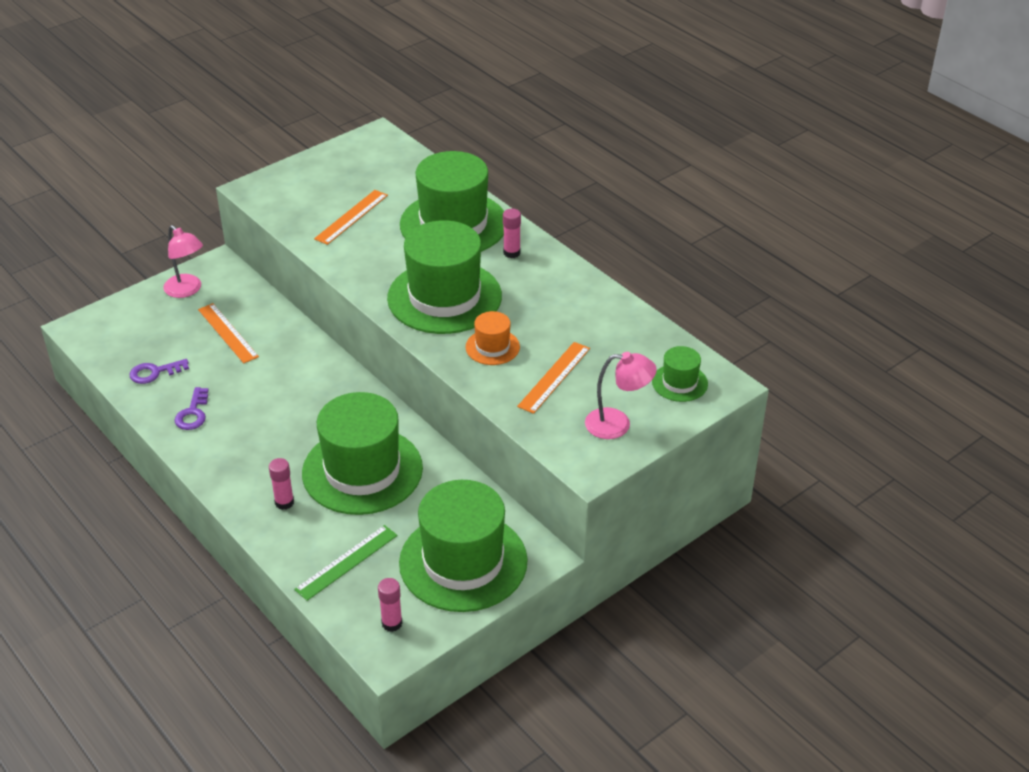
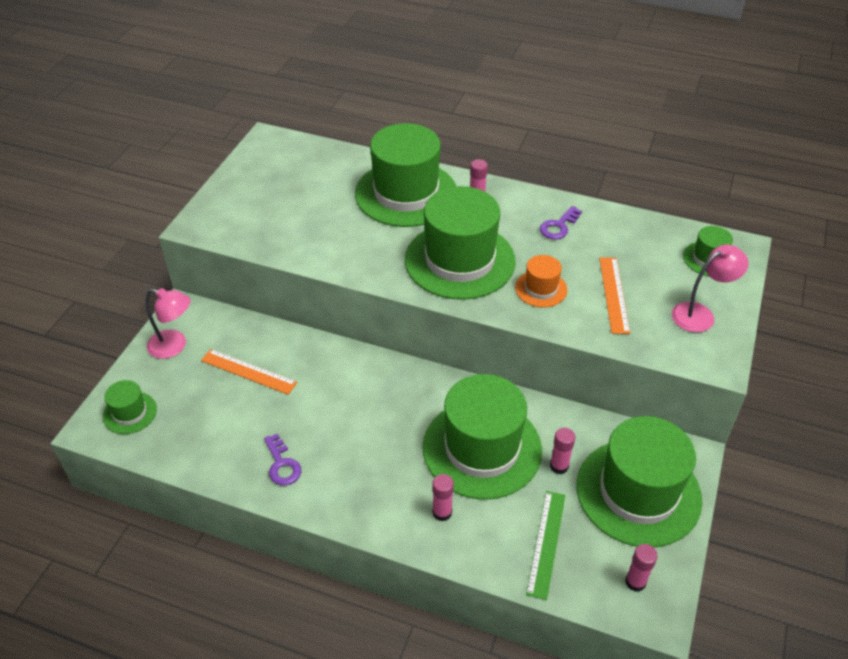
camera: 30 degrees left, 5 degrees up
purple key [130,359,189,384] -> purple key moved to [540,206,582,240]
orange ruler [314,190,388,245] -> none
none -> green hat [103,380,157,434]
none -> pink glue stick [550,428,575,474]

